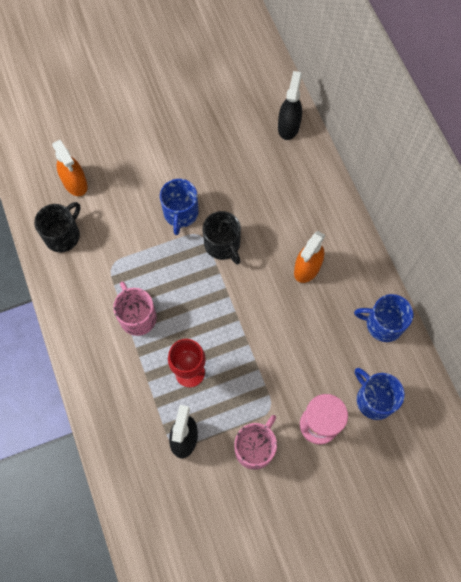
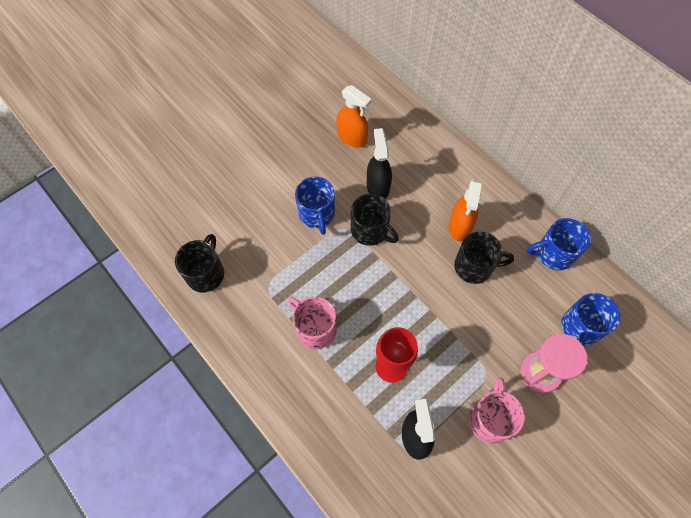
camera: 20 degrees left, 5 degrees down
orange spray bottle [52,140,88,196] -> orange spray bottle moved to [336,85,372,148]
black spray bottle [278,71,302,140] -> black spray bottle moved to [367,128,392,199]
blue mug [355,368,405,420] -> blue mug turned 90 degrees counterclockwise [561,293,620,346]
none -> black mug [454,231,514,284]

